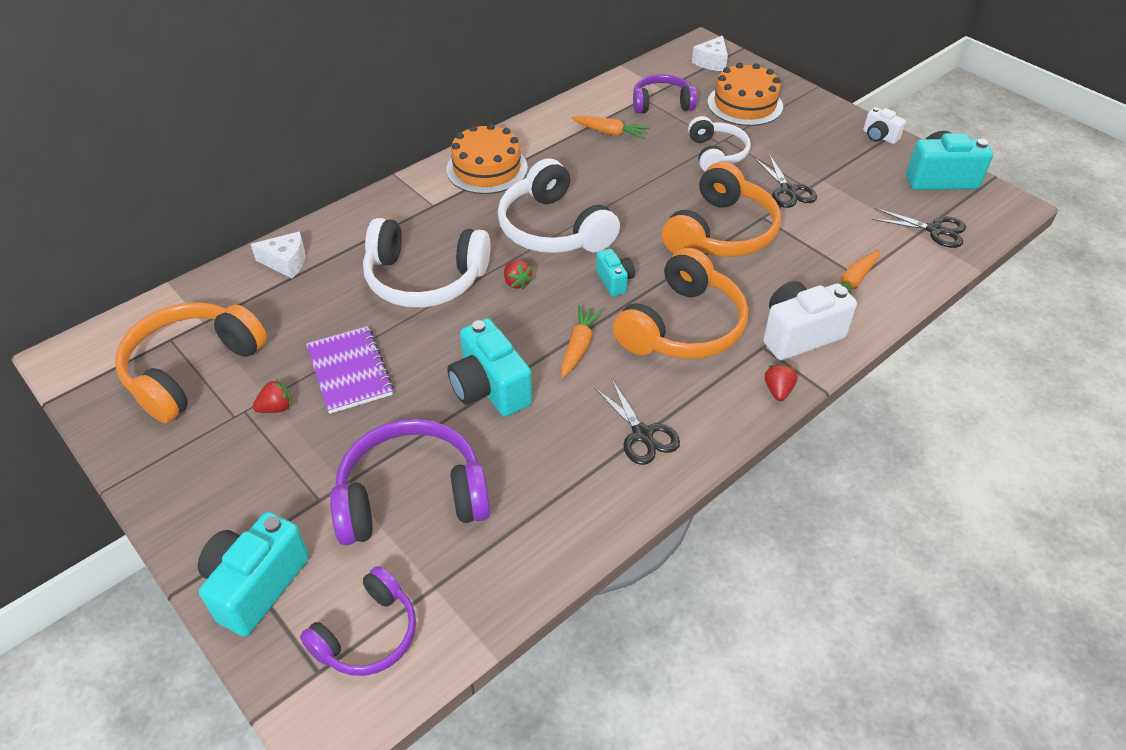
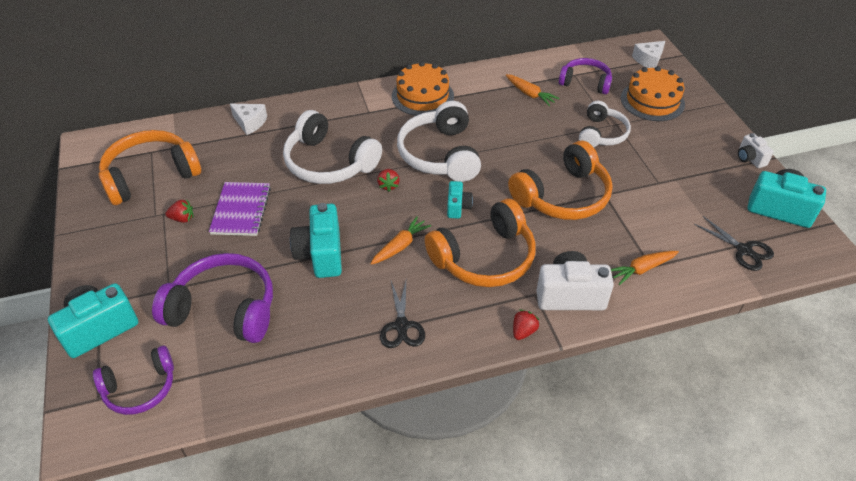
camera: 25 degrees right, 0 degrees up
black scissors [754,154,817,208] -> none

